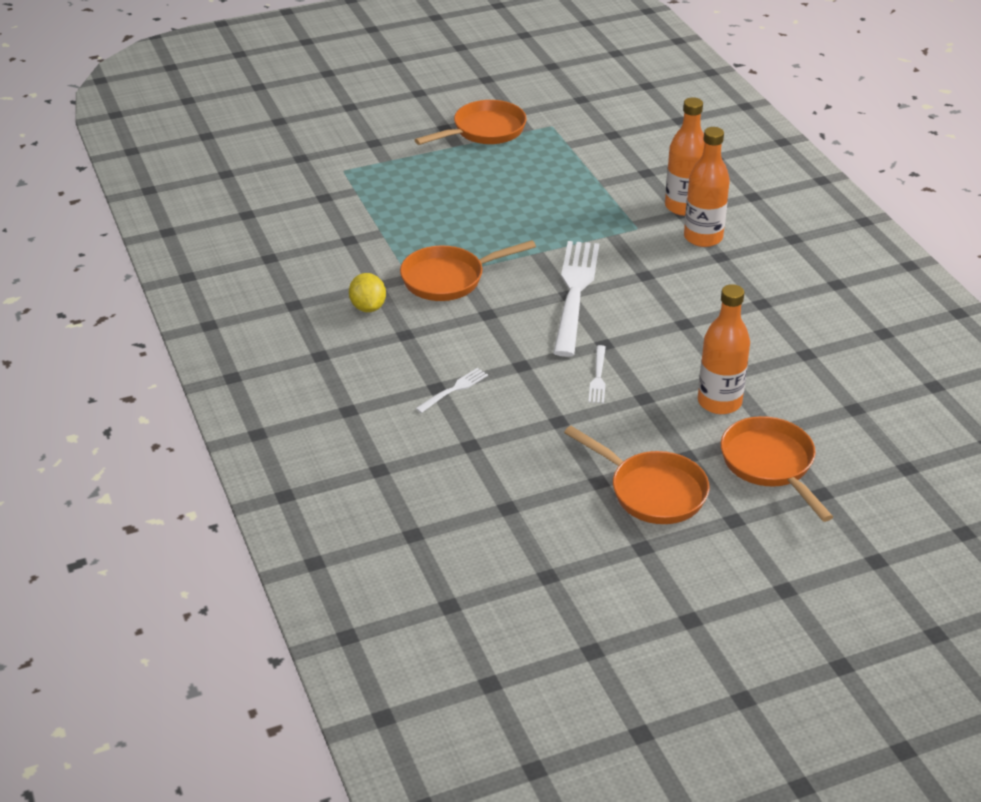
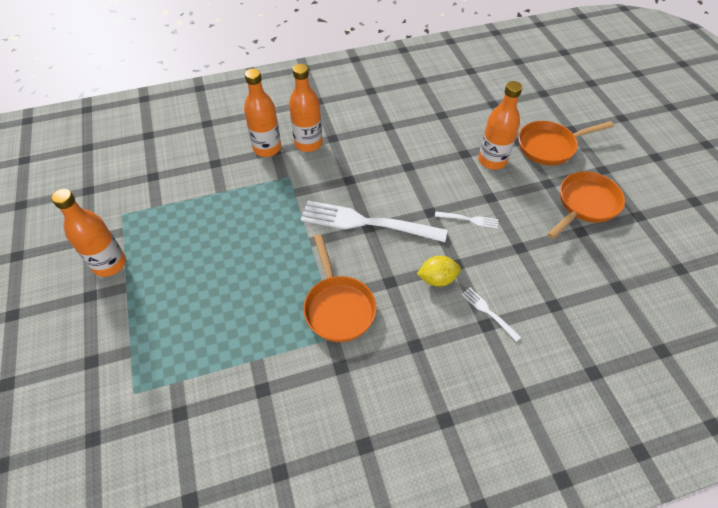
camera: 85 degrees left, 15 degrees up
yellow lemon [349,273,386,312] -> yellow lemon moved to [417,256,461,287]
orange pan [415,100,527,145] -> orange bottle [51,189,126,277]

